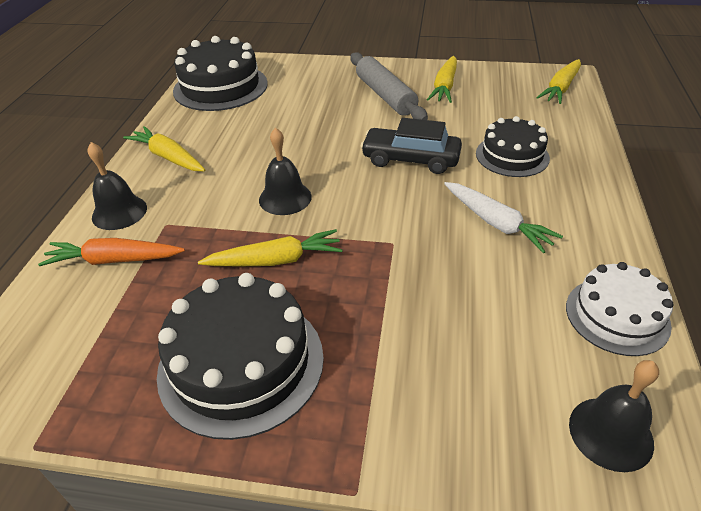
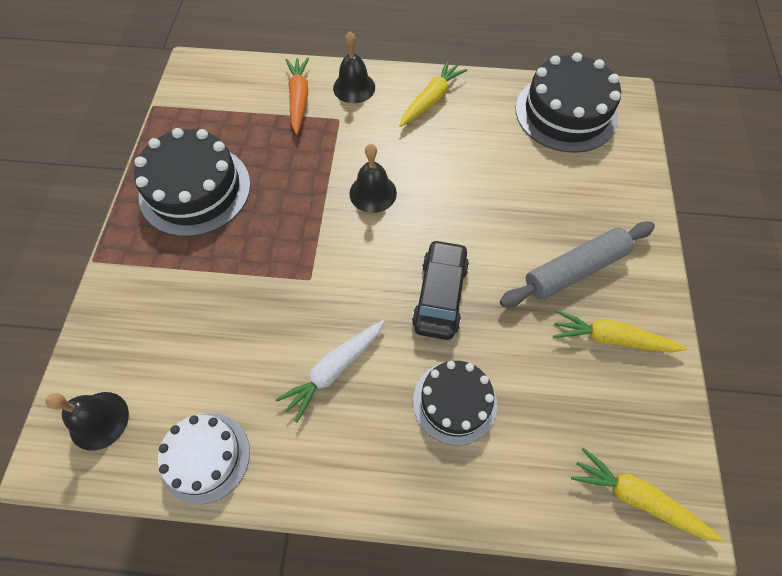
camera: 85 degrees right, 20 degrees up
yellow carrot [198,229,343,266] -> none

